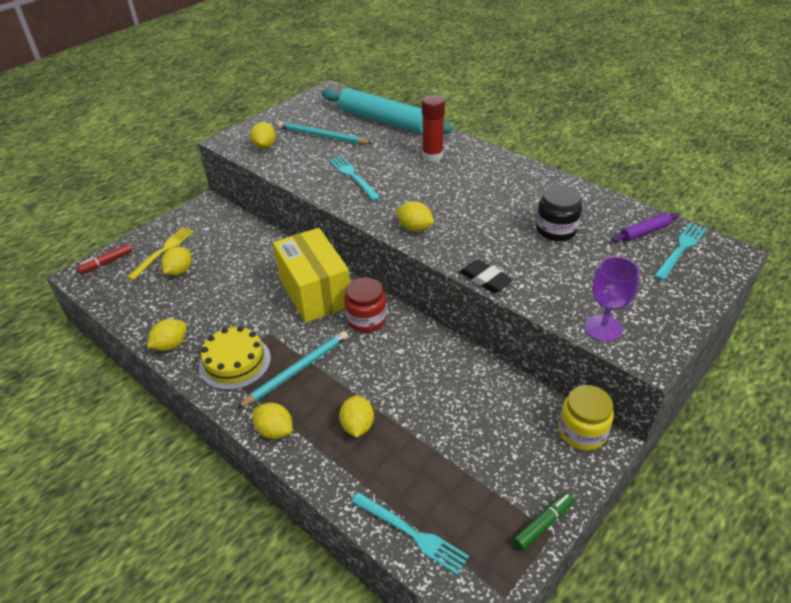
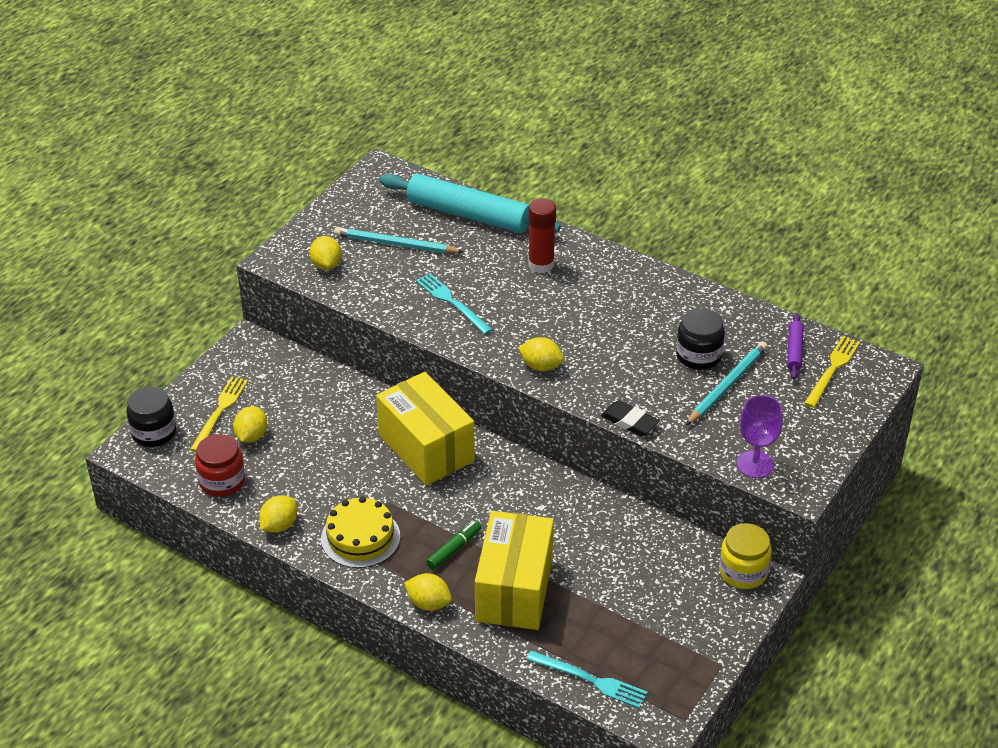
camera: 10 degrees left, 0 degrees up
red marker [77,243,132,274] -> black jar [127,386,176,447]
turquoise pencil [237,331,348,409] -> turquoise pencil moved to [686,341,768,425]
yellow lemon [339,395,374,438] -> yellow box [475,511,554,630]
red jar [344,277,387,332] -> red jar moved to [195,434,245,497]
green marker [513,492,574,551] -> green marker moved to [426,521,481,570]
purple rolling pin [612,212,680,242] -> purple rolling pin turned 45 degrees counterclockwise [787,313,804,379]
turquoise fork [654,223,706,281] -> yellow fork [804,336,860,408]

